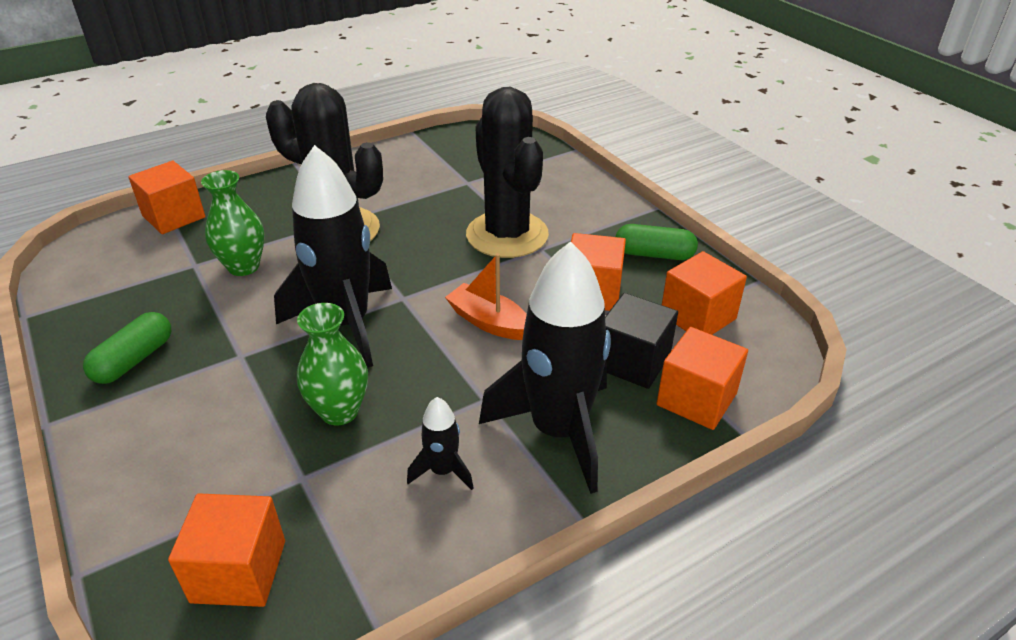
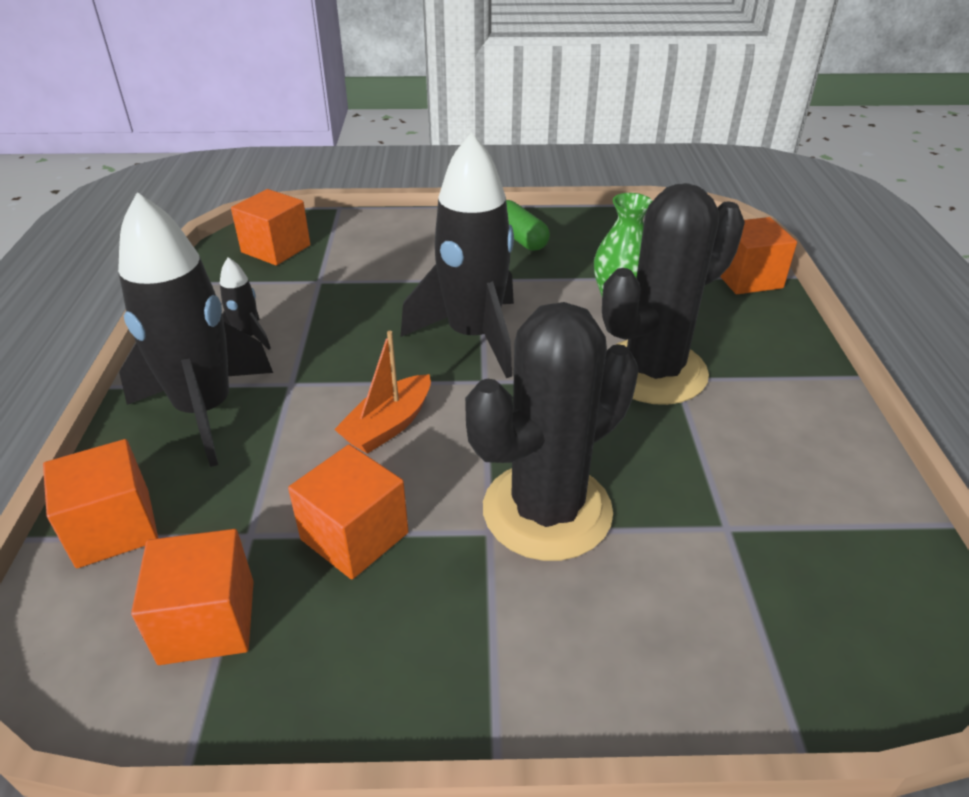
camera: 120 degrees right, 0 degrees up
green vase [297,303,368,426] -> none
orange boat [445,253,527,340] -> orange boat turned 150 degrees clockwise [334,331,431,454]
black cactus [466,87,549,258] -> black cactus turned 45 degrees counterclockwise [465,302,639,561]
black cube [605,293,678,389] -> none
green capsule [615,224,698,260] -> none

